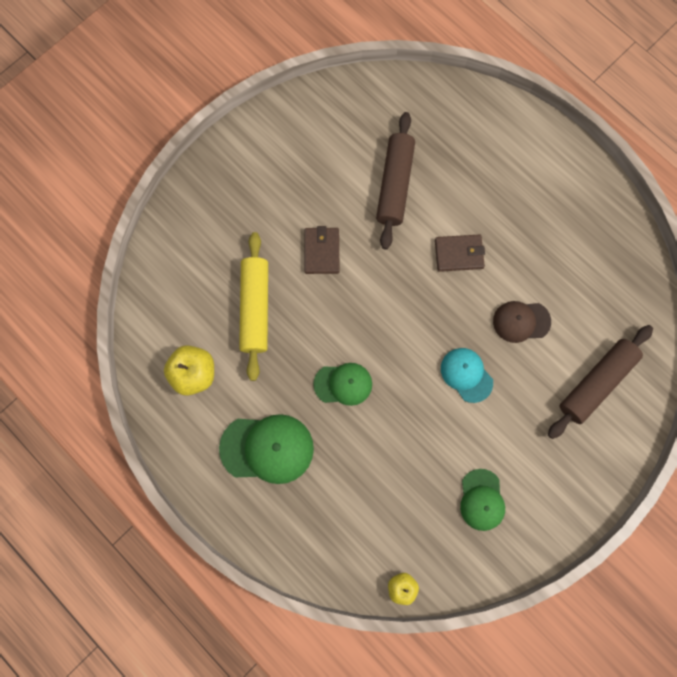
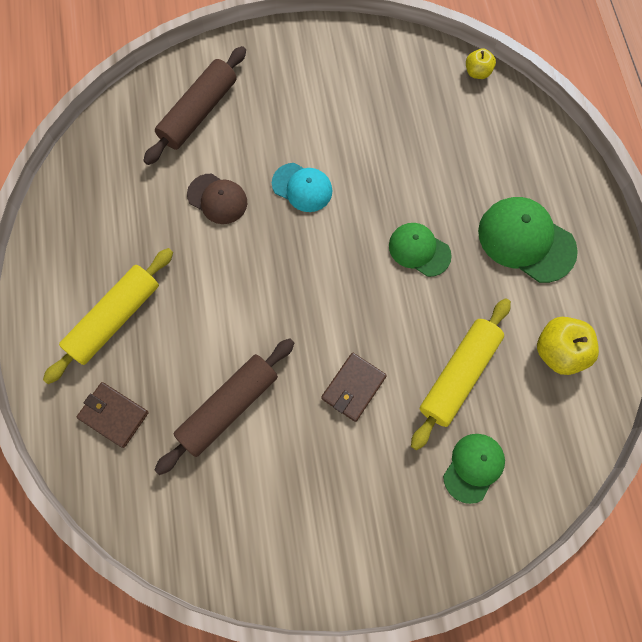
camera: 145 degrees left, 5 degrees down
brown wallet [435,234,485,272] -> brown wallet moved to [77,382,149,448]
turquoise cap [441,348,493,403] -> turquoise cap turned 60 degrees counterclockwise [272,163,332,212]
green cap [460,469,505,531] -> green cap moved to [443,434,505,504]
brown rolling pin [548,325,653,439] -> brown rolling pin turned 45 degrees counterclockwise [143,46,246,165]
none -> yellow rolling pin [43,248,173,384]

